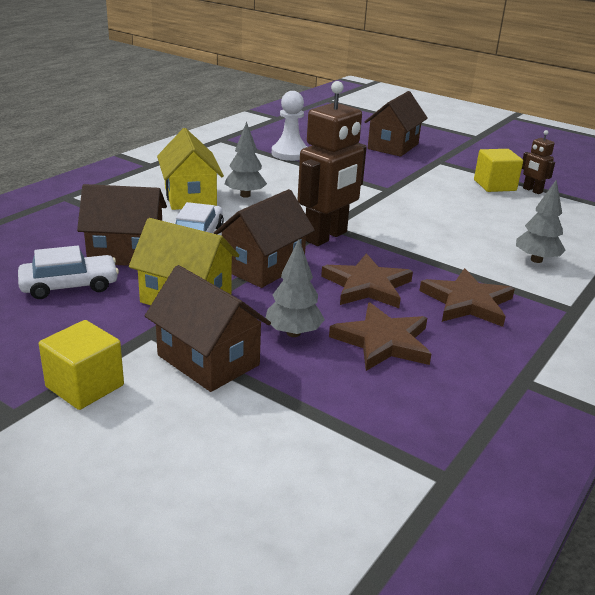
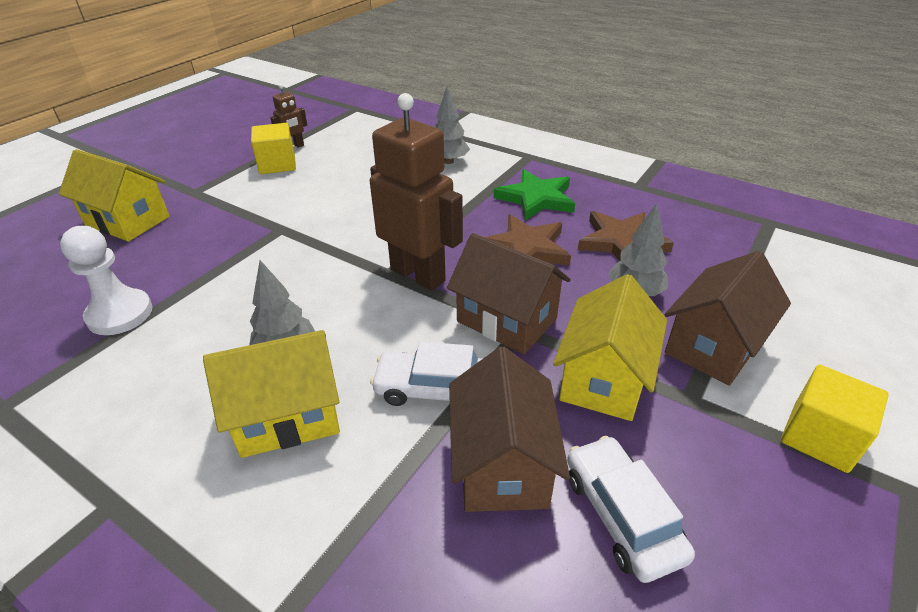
camera: 90 degrees left, 10 degrees up
brown house [364,91,428,157] -> yellow house [59,149,169,241]
brown star [419,268,515,327] -> green star [494,169,575,221]

